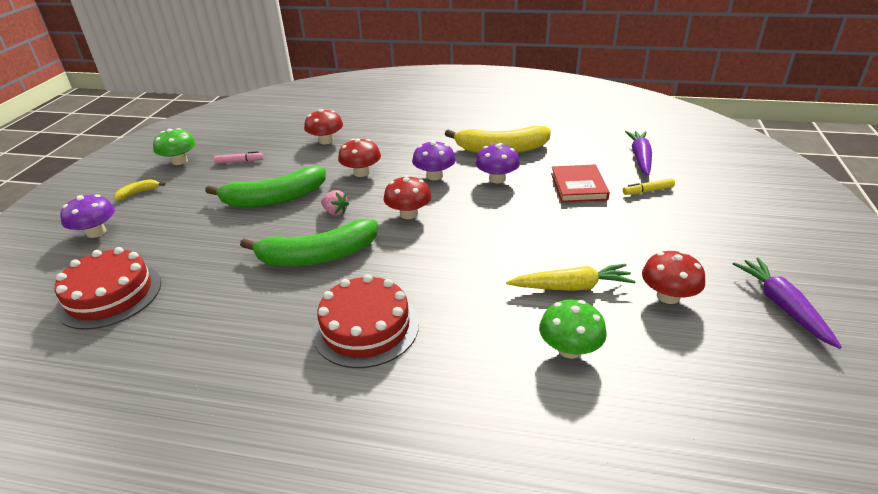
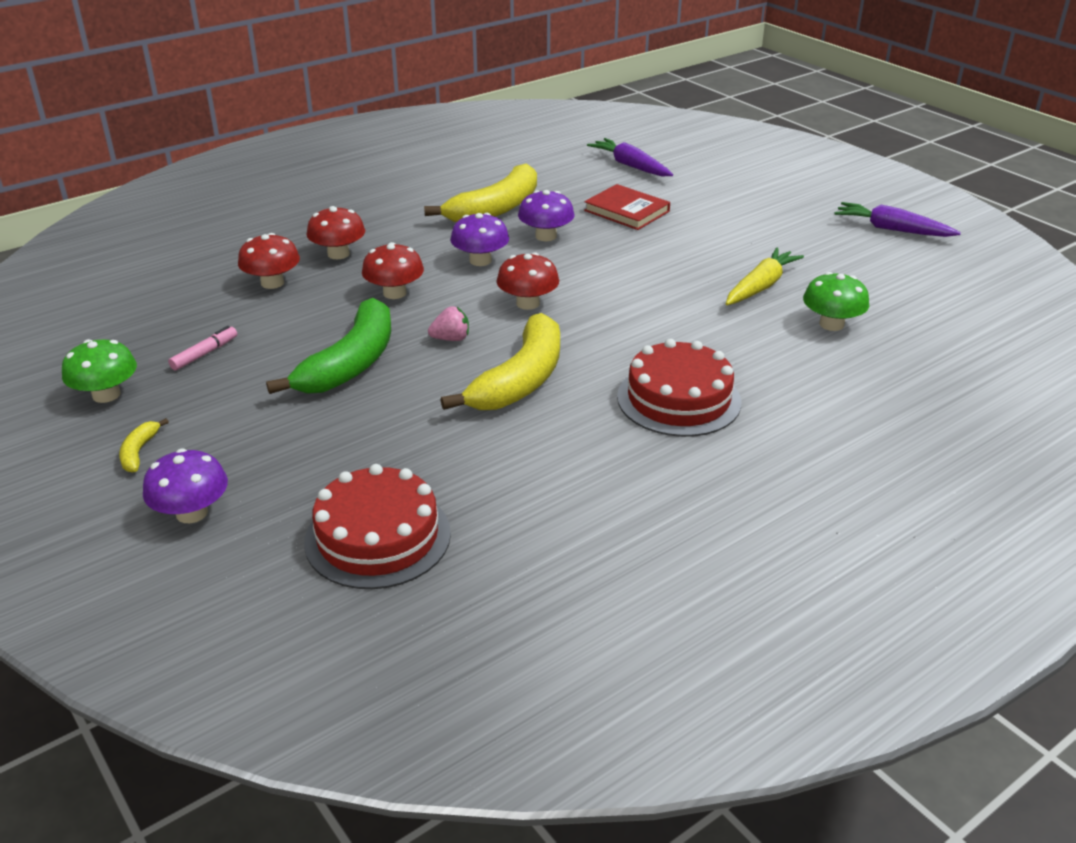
camera: 50 degrees left, 0 degrees up
green banana [240,219,378,266] -> yellow banana [441,313,560,410]
yellow marker [623,178,675,195] -> none
red mushroom [642,251,705,304] -> red mushroom moved to [307,206,365,259]

